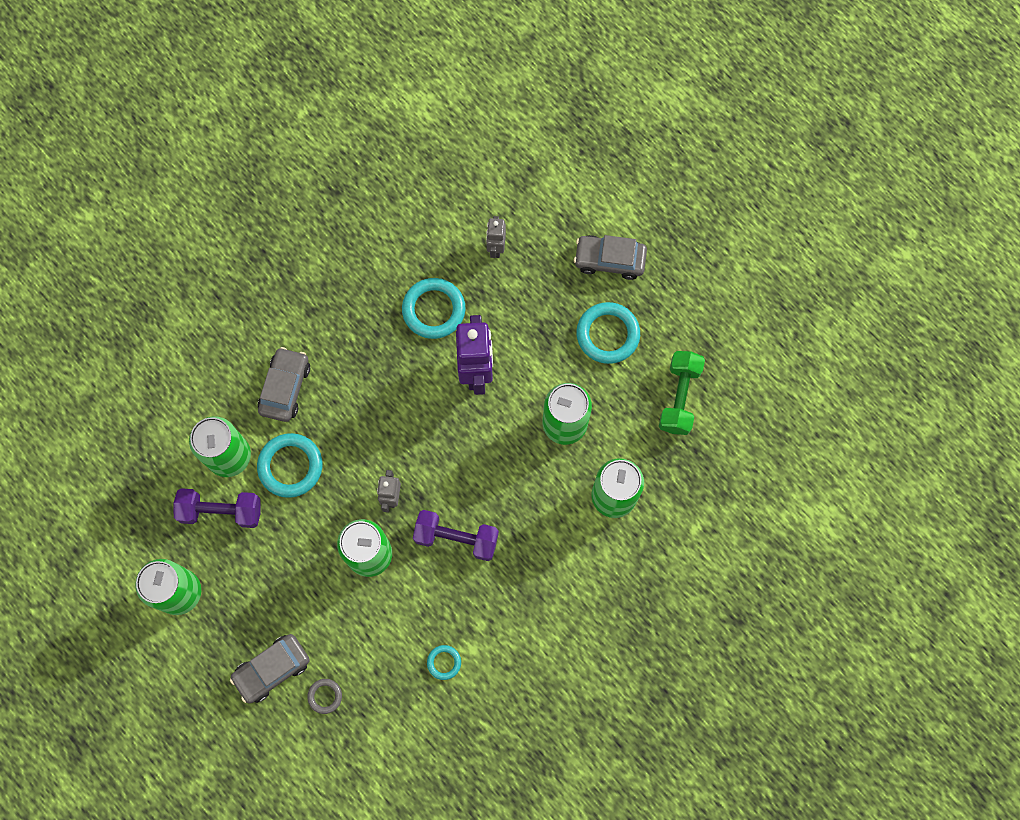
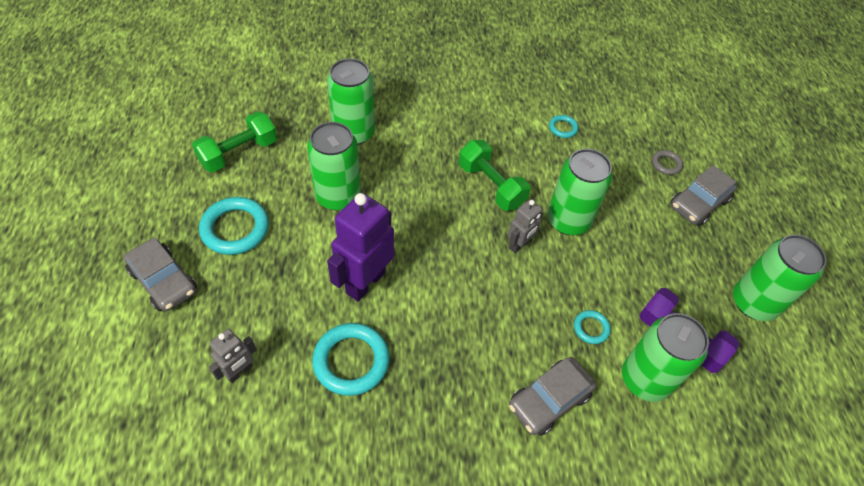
camera: 145 degrees left, 20 degrees down
grey car [230,634,310,703] -> grey car turned 135 degrees clockwise [670,165,737,226]
turquoise ring [257,433,322,498] -> turquoise ring [574,310,611,344], size x0.51
purple dumbbell [413,510,499,561] -> green dumbbell [459,140,531,211]

